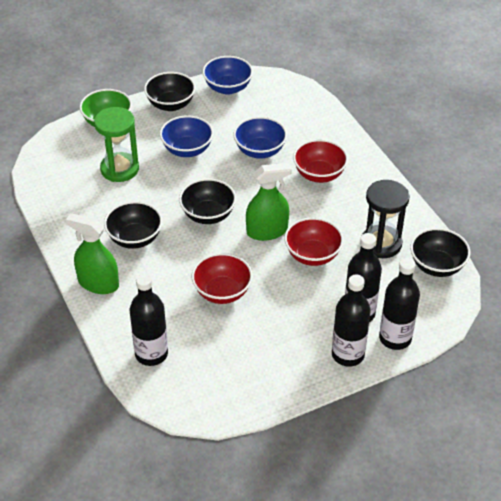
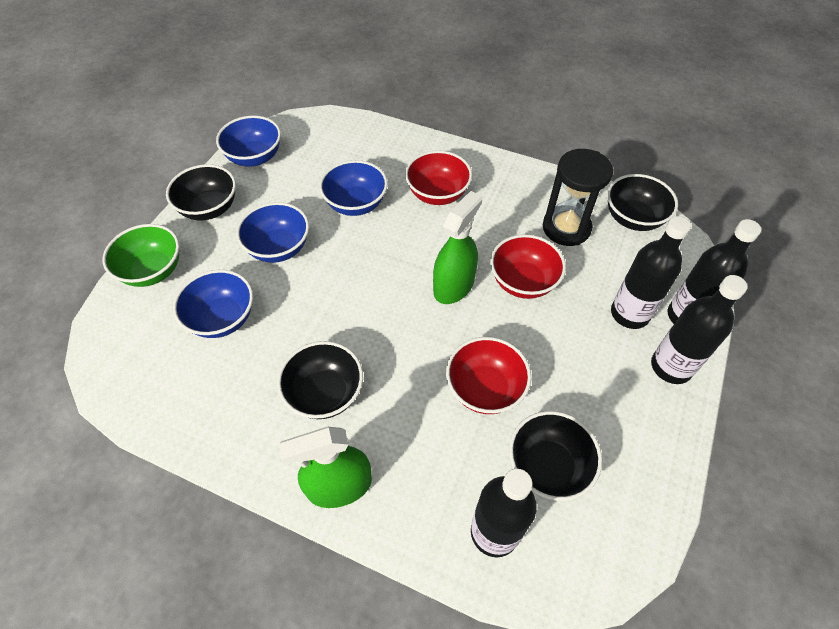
camera: 40 degrees left, 10 degrees up
green hourglass [94,107,139,182] -> blue bowl [173,270,253,338]
black bowl [179,178,236,224] -> black bowl moved to [509,411,602,501]

